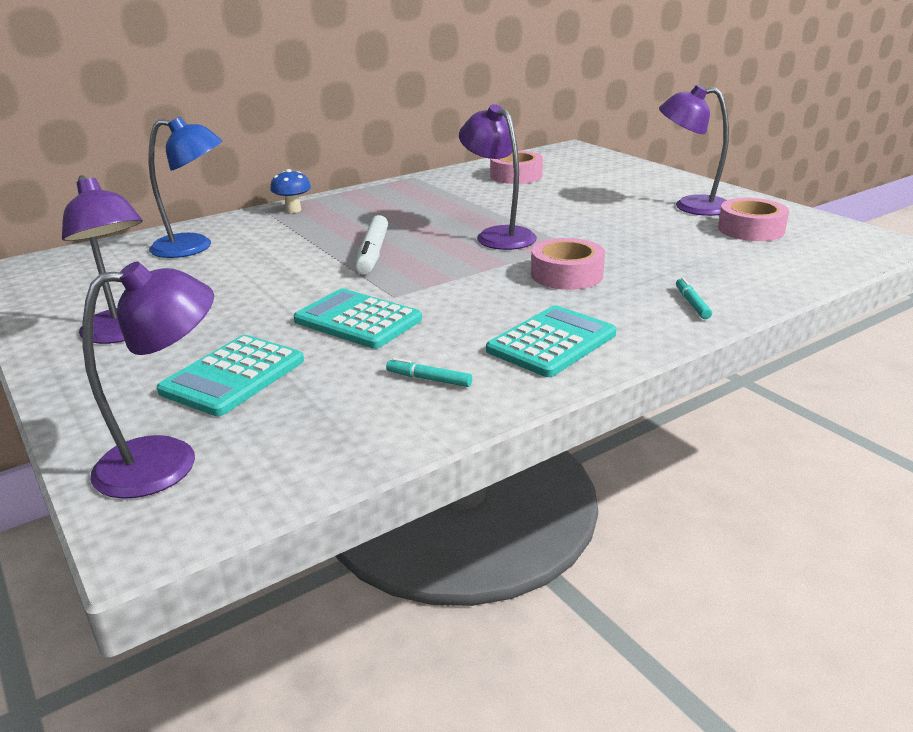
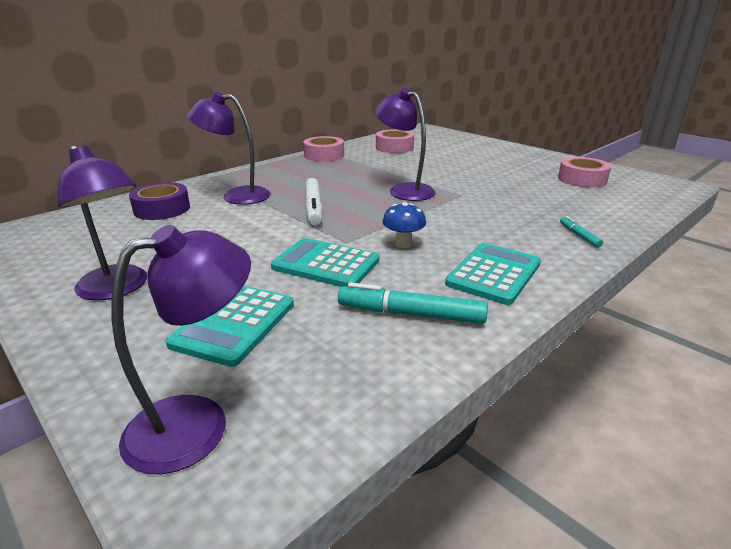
camera: 10 degrees left, 0 degrees up
blue lamp [148,117,222,258] -> purple tape [129,182,190,220]
blue mushroom [270,169,311,213] -> blue mushroom moved to [382,202,426,249]
turquoise marker [386,358,472,387] -> turquoise marker [338,282,488,324], size x1.88
pink tape [531,238,605,290] -> pink tape moved to [303,136,344,162]
purple lamp [659,85,729,216] -> purple lamp moved to [187,92,271,205]

